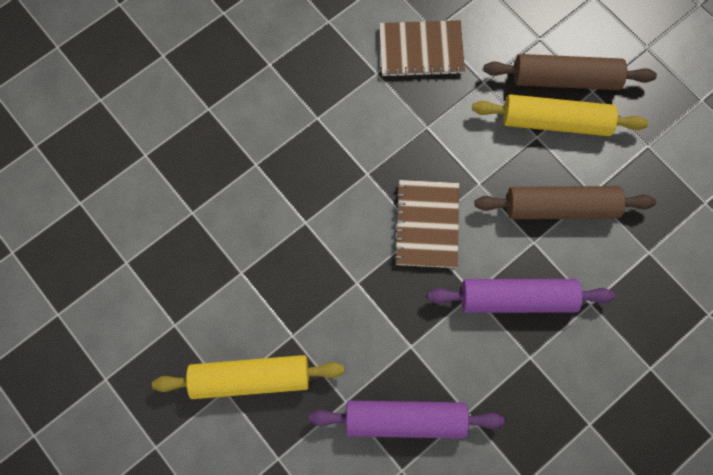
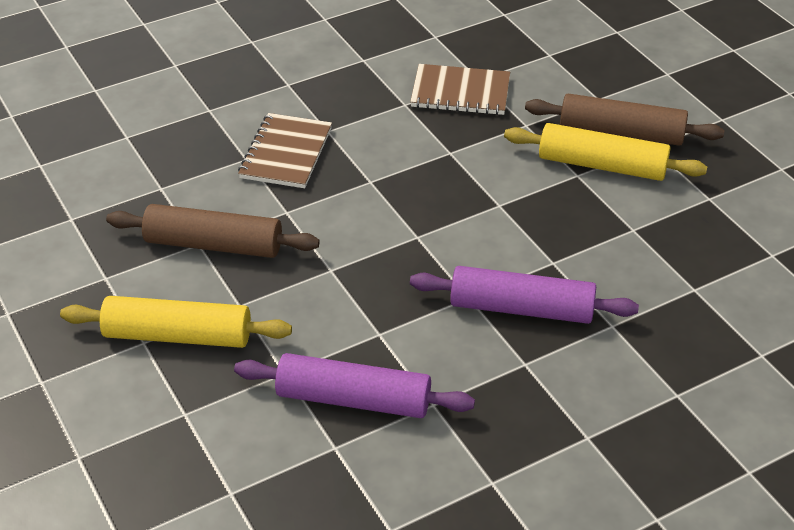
camera: 10 degrees right, 30 degrees down
brown notebook [393,180,459,268] -> brown notebook moved to [238,113,332,188]
brown rolling pin [475,186,656,219] -> brown rolling pin moved to [106,204,320,258]

